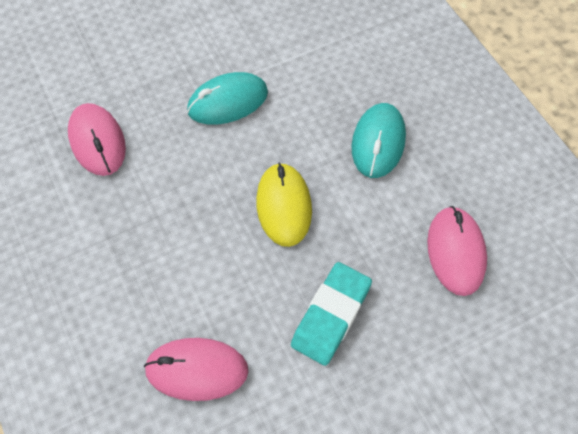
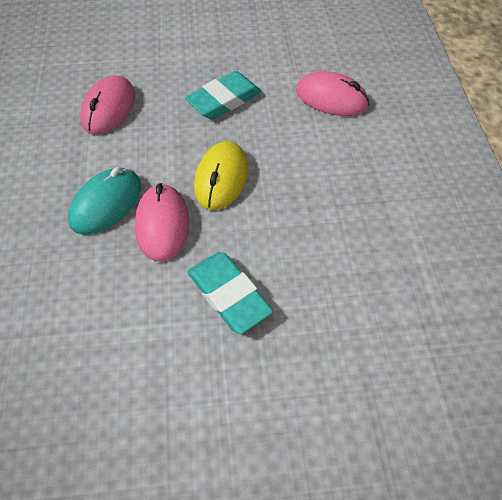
camera: 160 degrees left, 5 degrees down
pink mouse [68,103,126,176] -> pink mouse moved to [135,183,189,262]
turquoise mouse [187,72,268,125] -> turquoise eraser [187,252,273,334]

